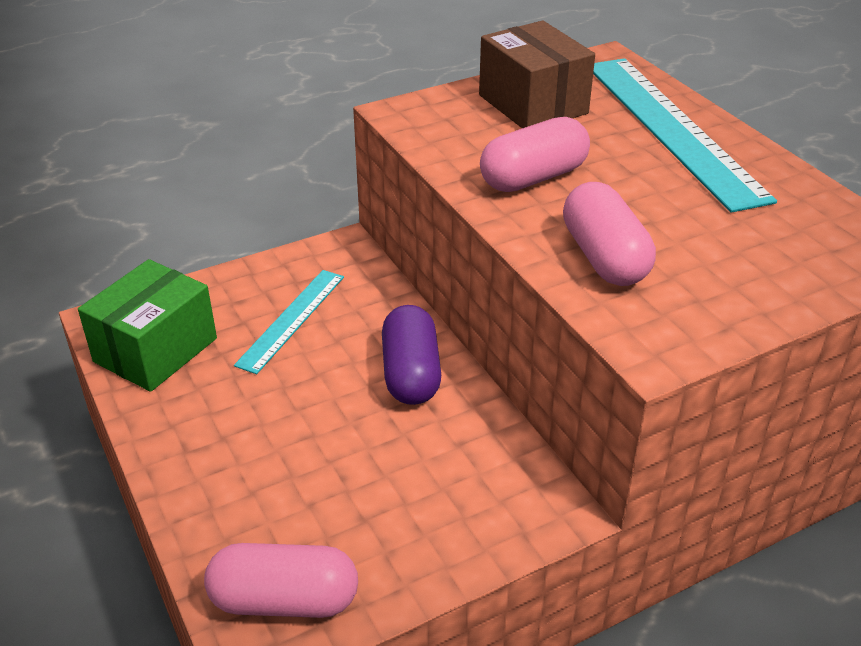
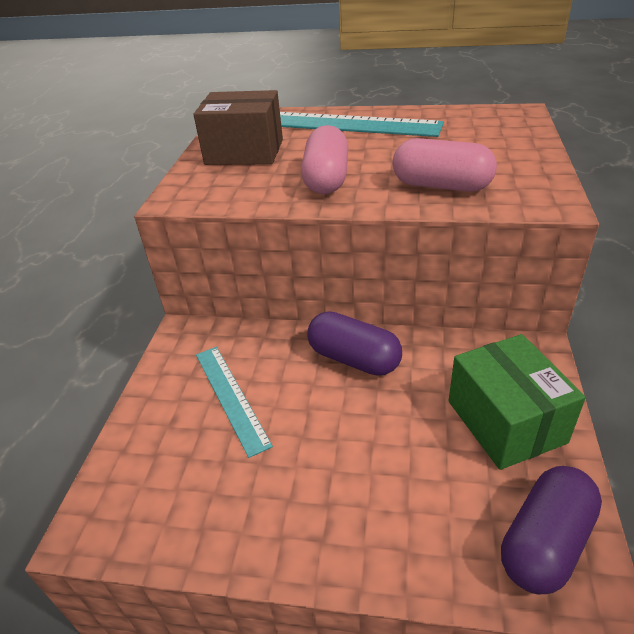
camera: 50 degrees left, 0 degrees up
green box [78,259,217,392] -> green box moved to [449,334,586,470]
pink capsule [204,543,358,618] -> purple capsule [501,466,602,594]

